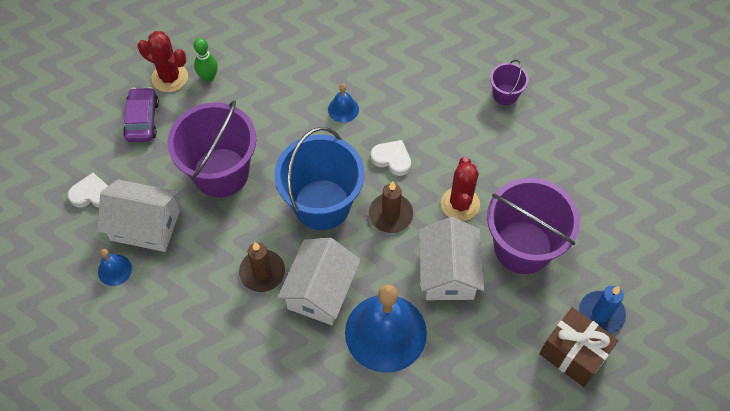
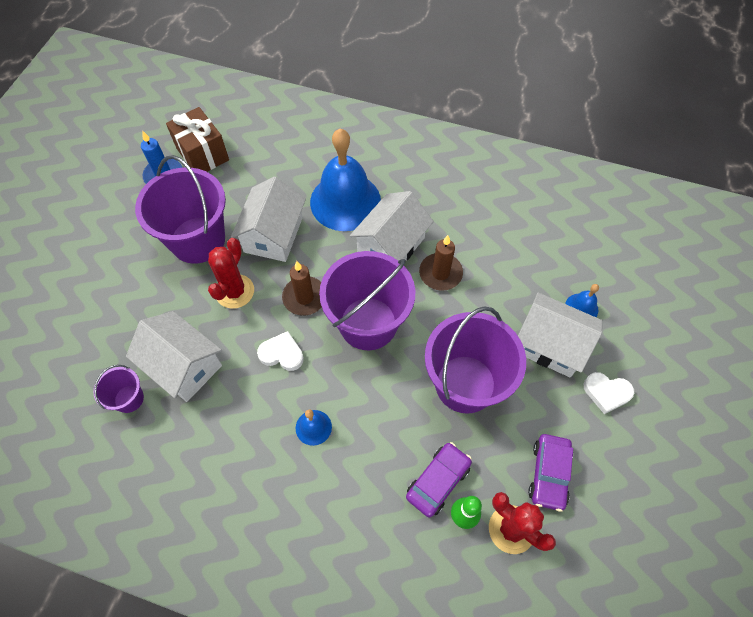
camera: 165 degrees left, 0 degrees up
blue bucket [274,127,364,230] -> purple bucket [319,251,415,350]
white heart [371,140,411,176] -> white heart turned 150 degrees clockwise [257,331,304,371]
none -> white house [126,311,222,402]
none -> purple car [406,442,472,517]

